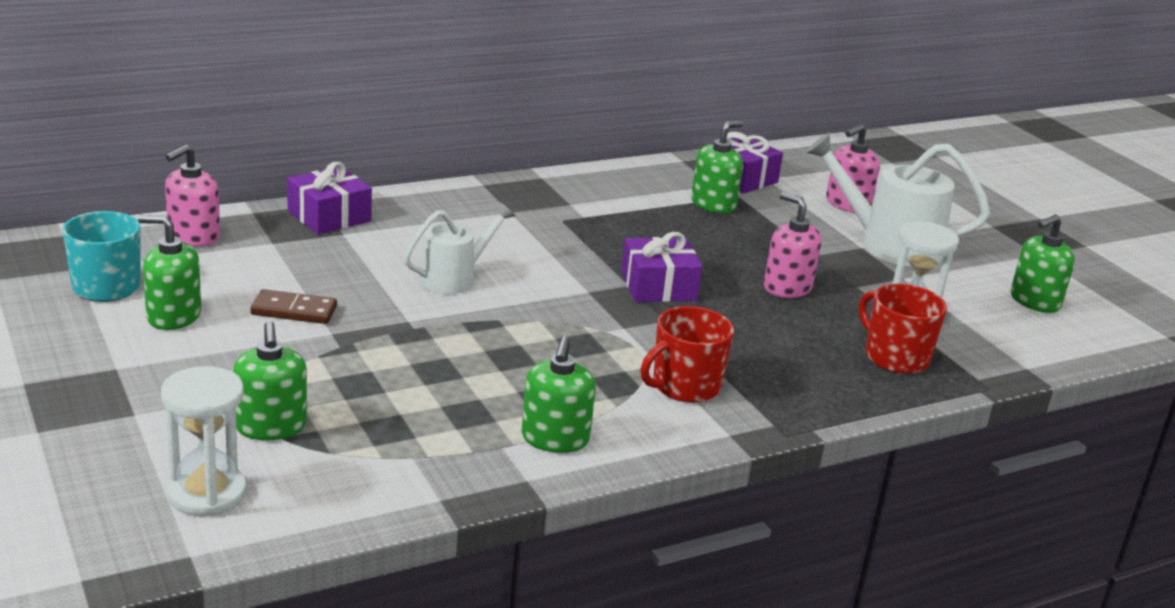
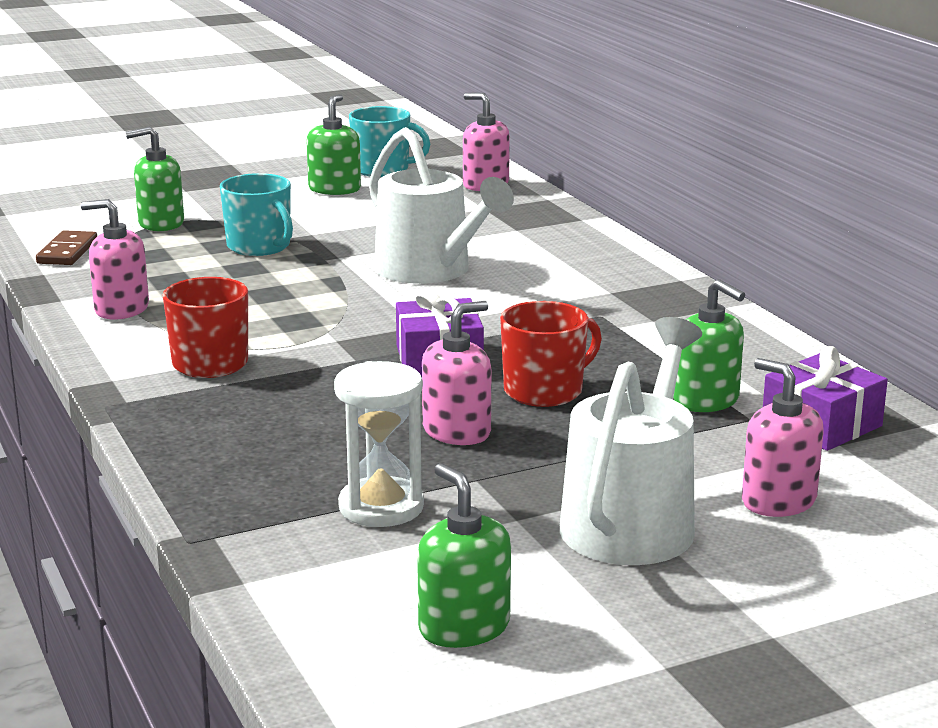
camera: 95 degrees right, 5 degrees down
white hourglass [161,366,246,516] -> none
brown domino [250,289,337,324] -> brown domino moved to [36,230,97,265]
purple gift [287,162,372,234] -> none
white watering can [404,203,515,294] -> white watering can [369,127,514,284], size x1.61
green soap dispenser [522,336,596,453] -> pink soap dispenser [81,199,149,319]
red mug [859,284,947,374] -> red mug moved to [500,301,602,407]
none -> turquoise mug [220,173,293,256]

